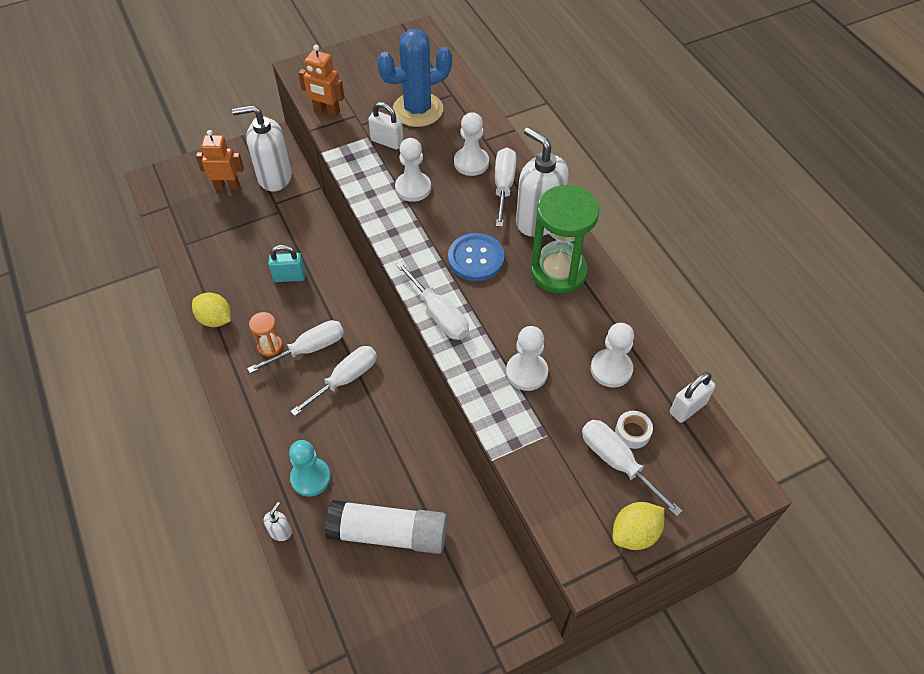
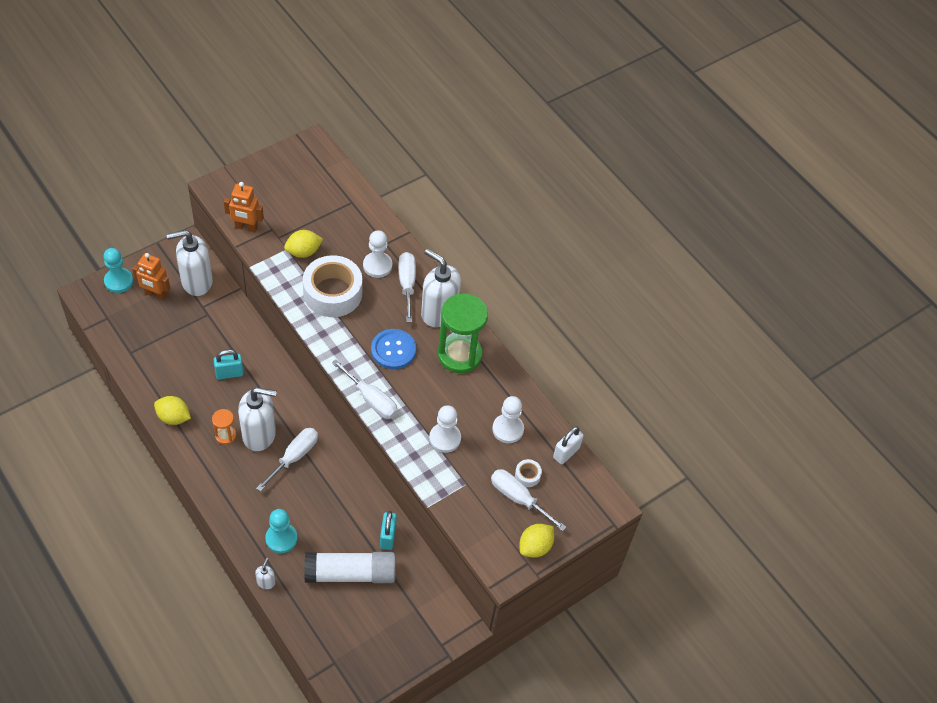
camera: 15 degrees left, 0 degrees up
orange robot [196,130,244,190] -> orange robot turned 150 degrees counterclockwise [132,253,170,301]
white screwdriver [247,320,344,373] -> white soap dispenser [238,387,277,451]
white padlock [368,102,404,150] -> yellow lemon [284,230,323,258]
blue cactus [377,29,452,127] -> none
white pawn [395,138,431,202] -> white tape [303,255,362,317]
none -> turquoise pawn [104,248,133,293]
none -> turquoise padlock [380,511,397,550]

